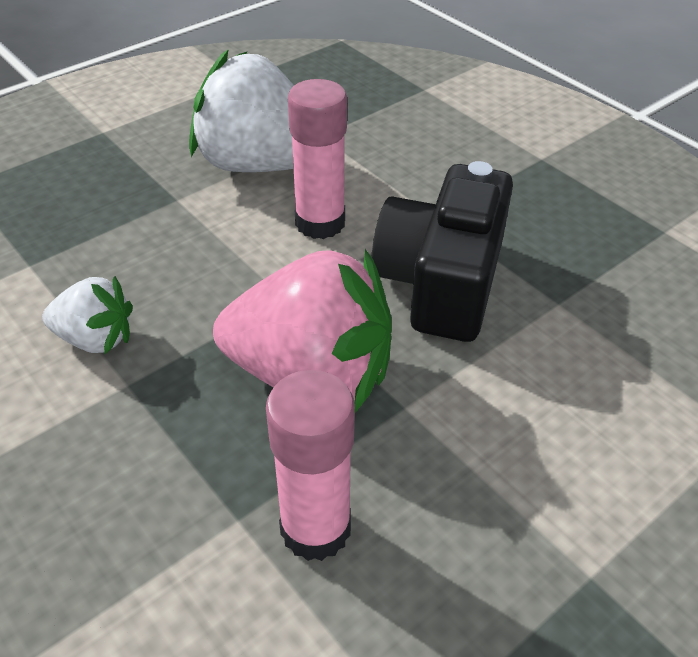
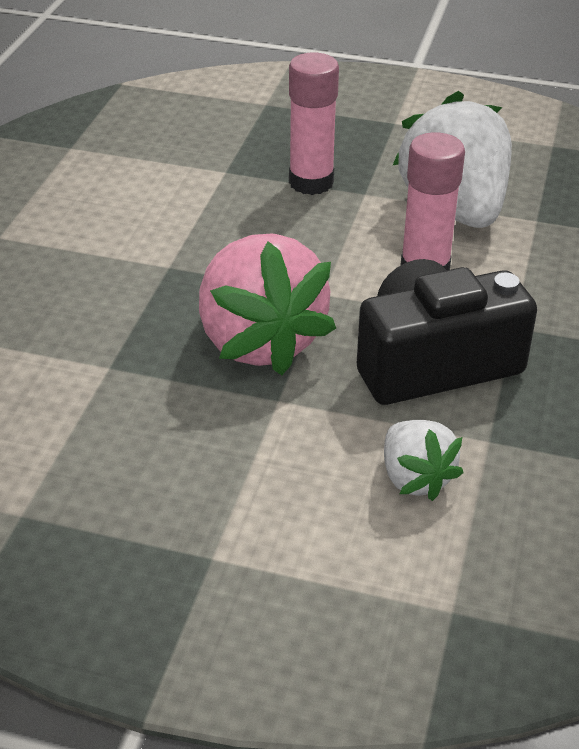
camera: 55 degrees right, 5 degrees down
white strawberry [42,276,133,354] -> white strawberry moved to [384,420,464,501]
pink glue stick [266,370,355,561] -> pink glue stick moved to [289,53,339,195]

